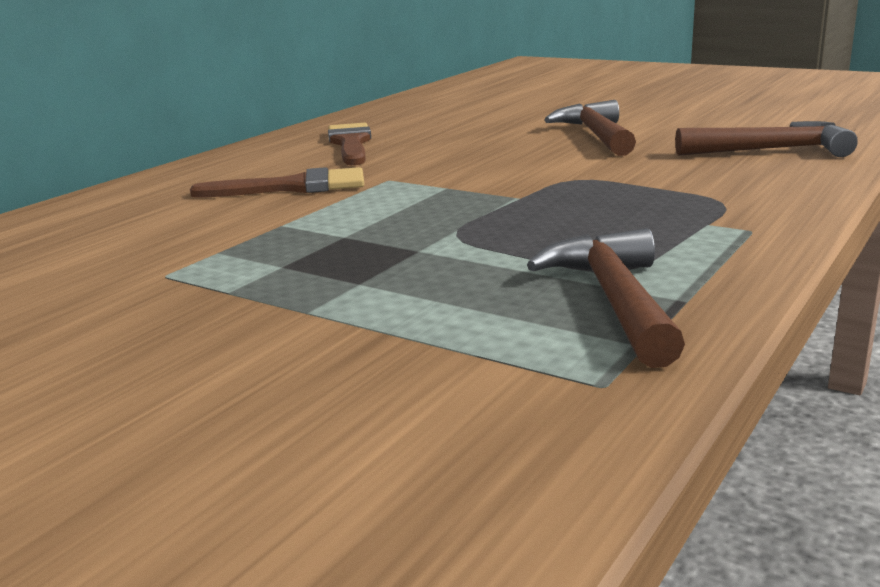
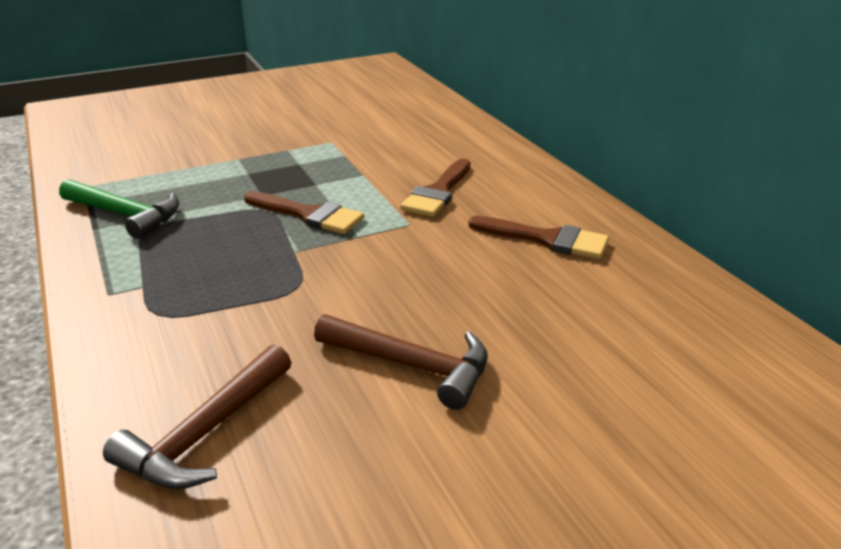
camera: 120 degrees right, 10 degrees up
brown hammer [527,228,685,368] -> green hammer [59,179,179,239]
none -> brown brush [244,191,364,234]

